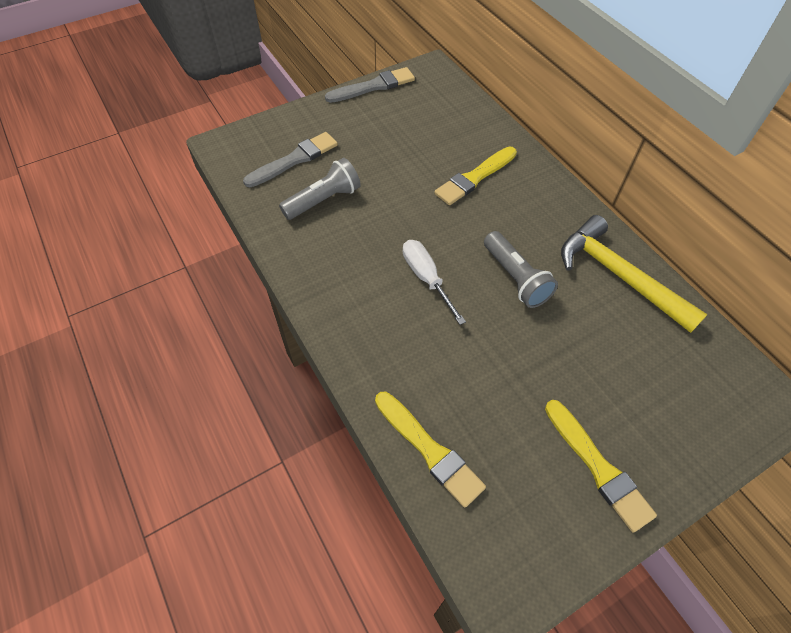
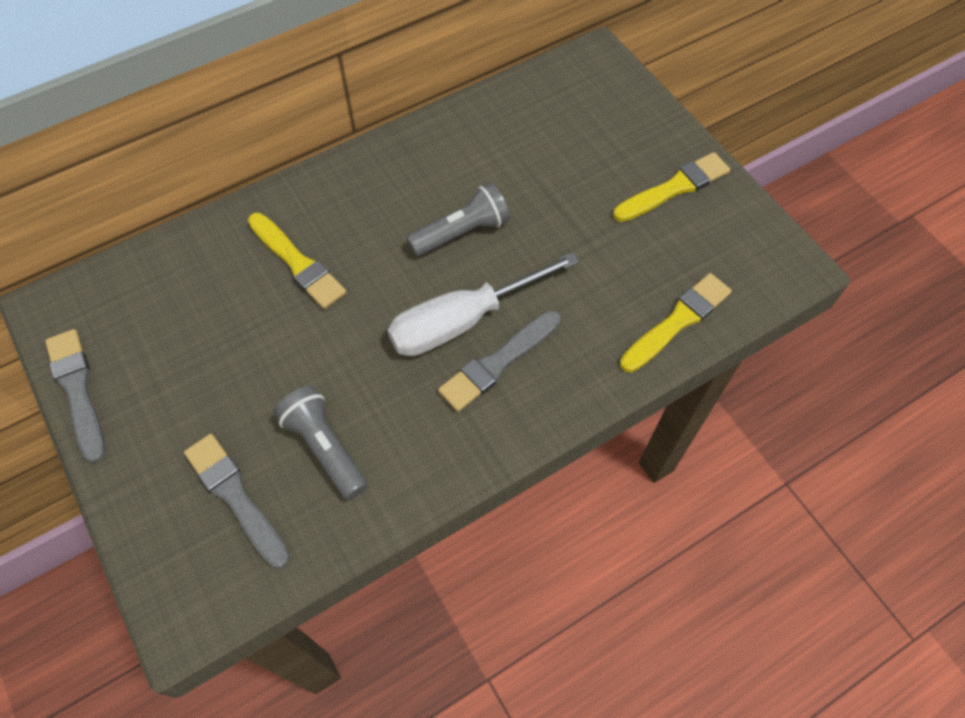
camera: 90 degrees left, 5 degrees up
white screwdriver [403,240,466,325] -> white screwdriver [388,252,579,356], size x1.58
yellow hammer [561,215,708,333] -> none
none -> grey brush [438,310,561,412]

